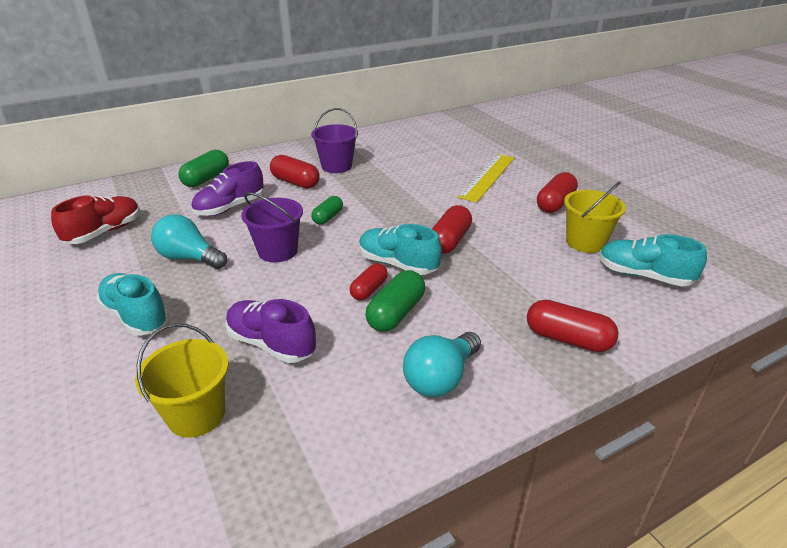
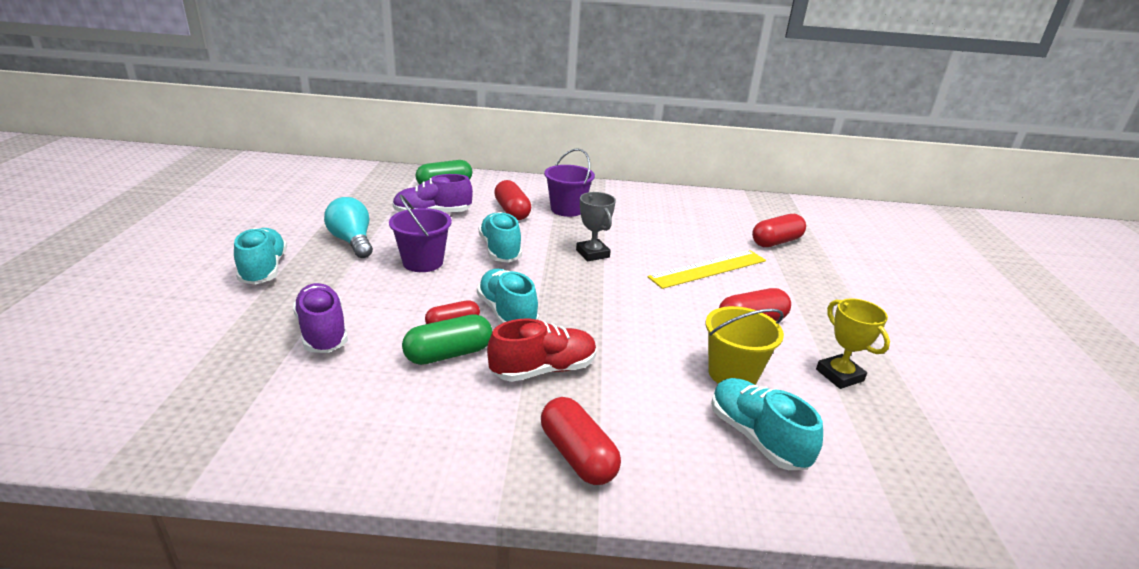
camera: 30 degrees right, 5 degrees down
red shoe [51,195,140,244] -> red shoe moved to [487,319,597,382]
yellow bucket [135,323,228,438] -> none
green capsule [311,196,343,225] -> turquoise shoe [479,212,522,263]
turquoise light bulb [403,332,481,397] -> none
red capsule [432,205,472,254] -> red capsule moved to [752,214,806,247]
none -> grey trophy [576,192,616,261]
none -> yellow trophy [816,299,890,389]

